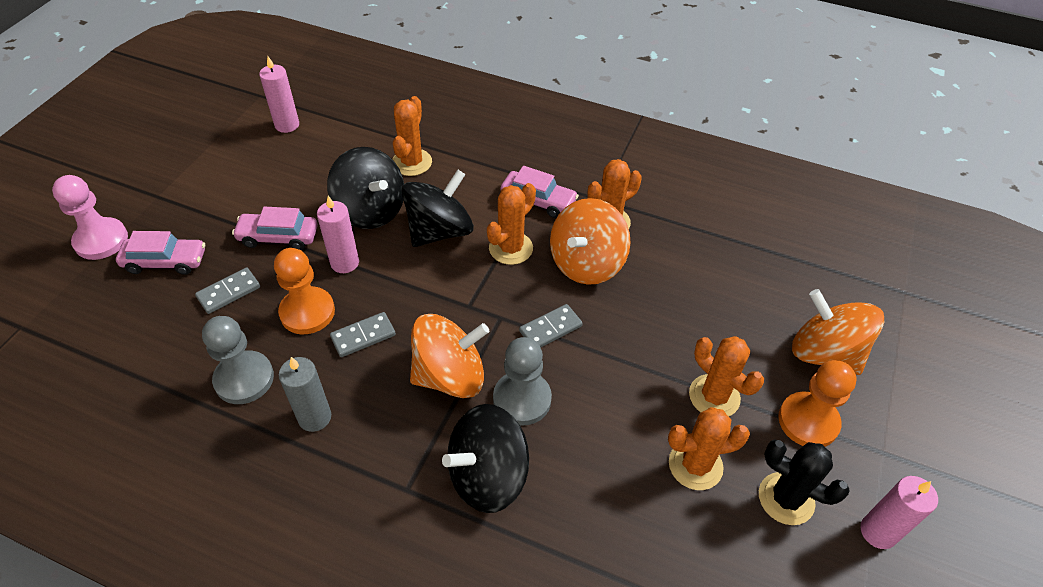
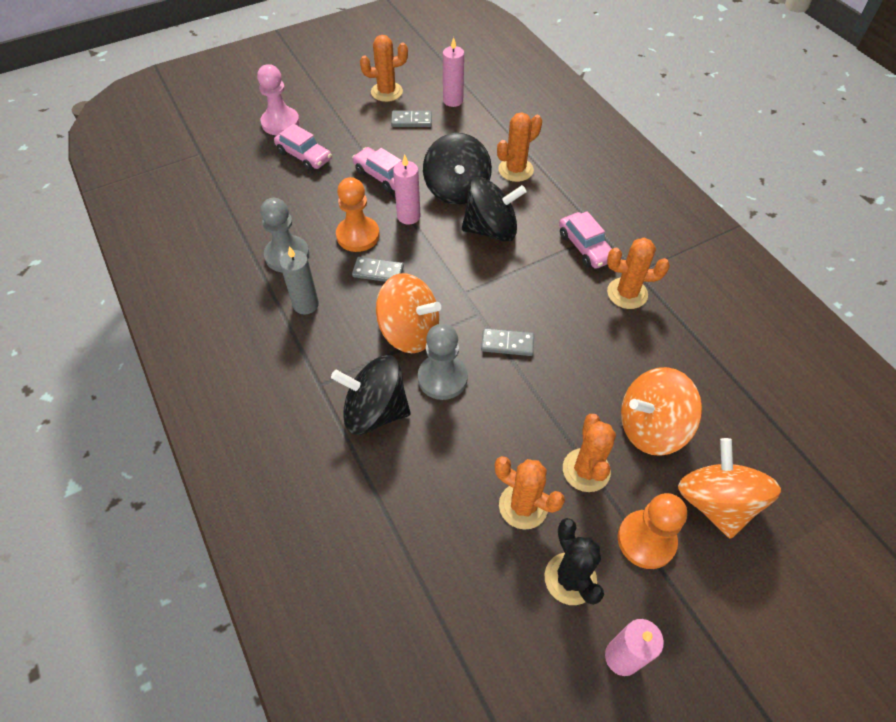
camera: 40 degrees right, 5 degrees up
grey domino [195,267,260,314] -> grey domino moved to [391,111,432,127]
orange cactus [487,183,536,265] -> orange cactus moved to [360,35,408,102]
orange spinning top [550,198,631,285] -> orange spinning top moved to [621,367,702,456]

